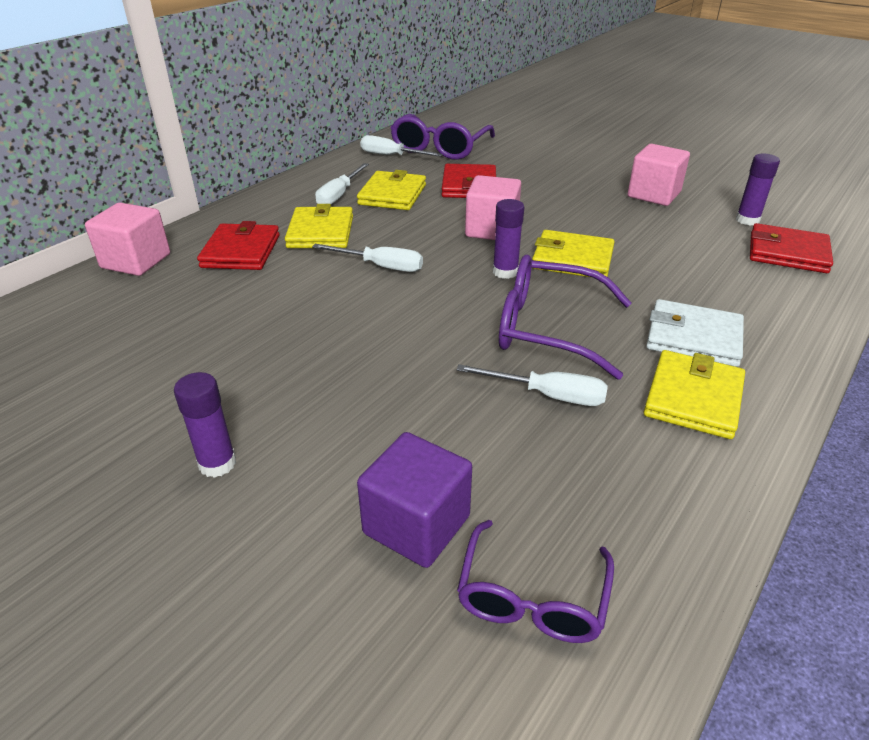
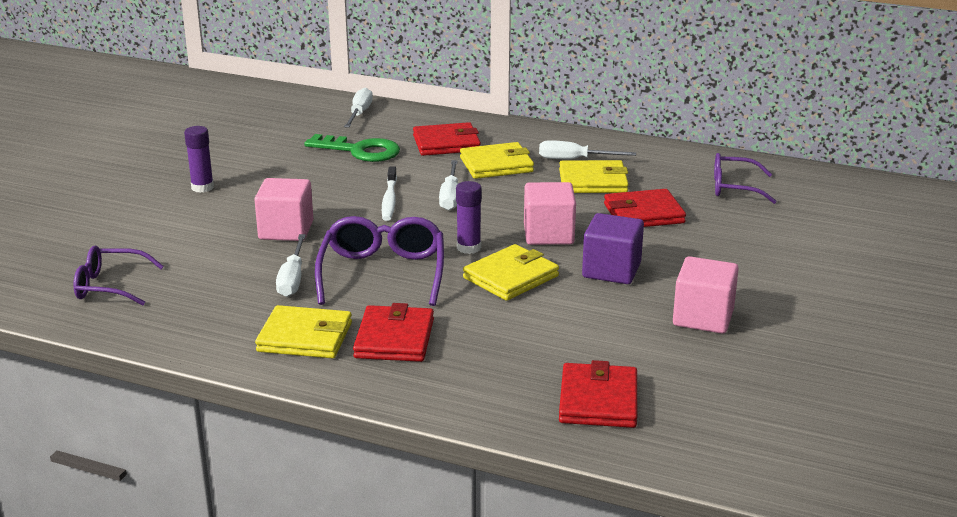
camera: 75 degrees right, 10 degrees down
pink cube [85,202,170,276] -> pink cube moved to [254,178,313,241]
purple cube [357,432,472,568] -> purple cube moved to [582,213,644,284]
white screwdriver [360,135,443,157] -> white screwdriver moved to [344,88,373,128]
purple glasses [390,114,495,160] -> purple glasses [714,153,777,204], size x0.66
yellow wallet [532,230,615,278] -> yellow wallet turned 45 degrees clockwise [463,244,559,301]
white wallet [646,299,744,367] -> red wallet [353,303,434,362]
purple glue stick [736,154,780,226] -> none
none -> green key [304,134,400,162]
none -> white toothbrush [382,167,397,221]

